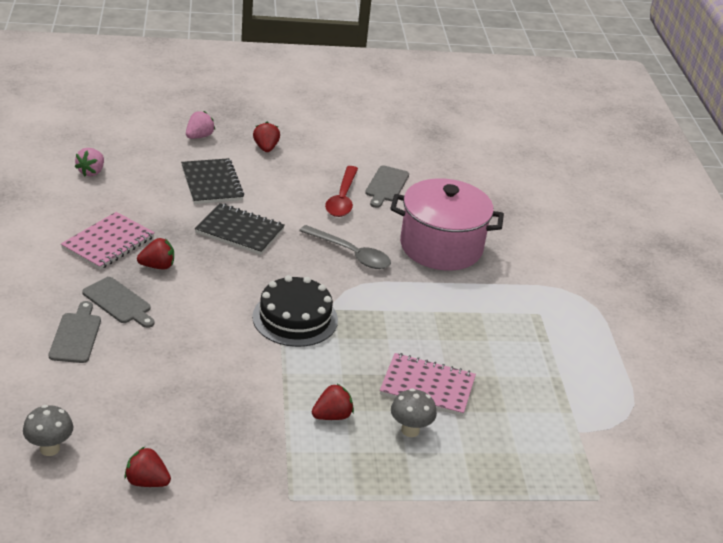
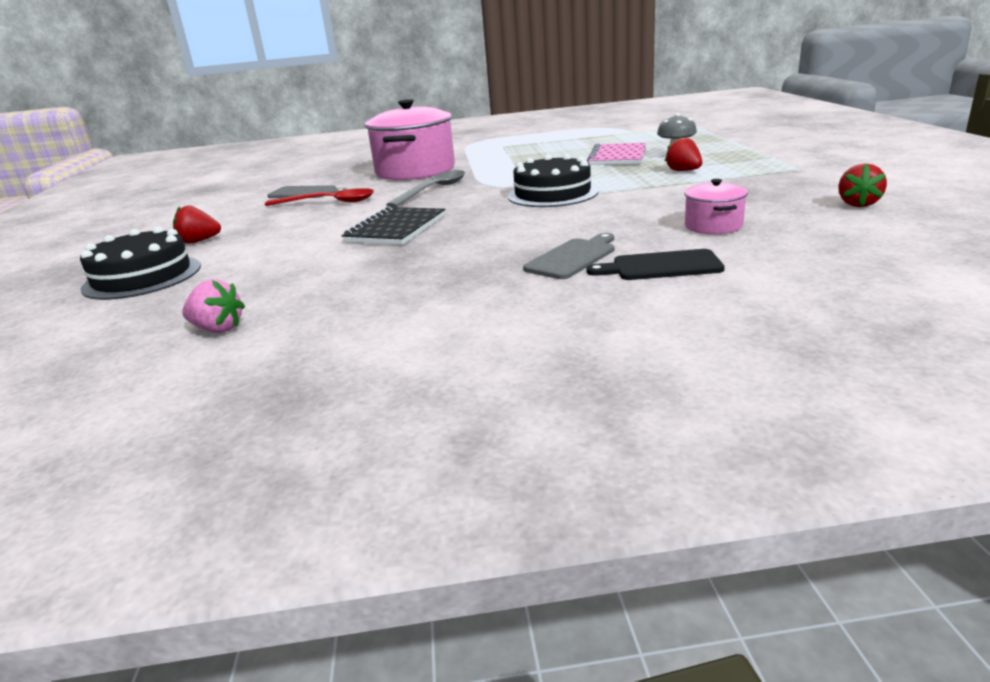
camera: 85 degrees left, 10 degrees down
grey mushroom [23,405,73,456] -> none
grey cutting board [49,301,101,363] -> black cutting board [586,249,725,280]
pink notebook [61,212,155,270] -> none
red strawberry [137,238,174,269] -> none
black notebook [181,158,244,204] -> none
pink strawberry [186,111,215,139] -> black cake [80,227,201,300]
none -> pink pot [684,179,748,234]

